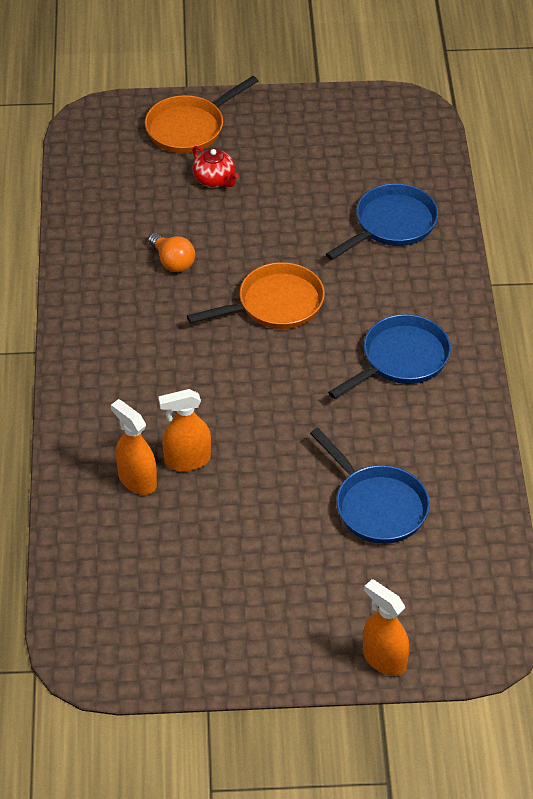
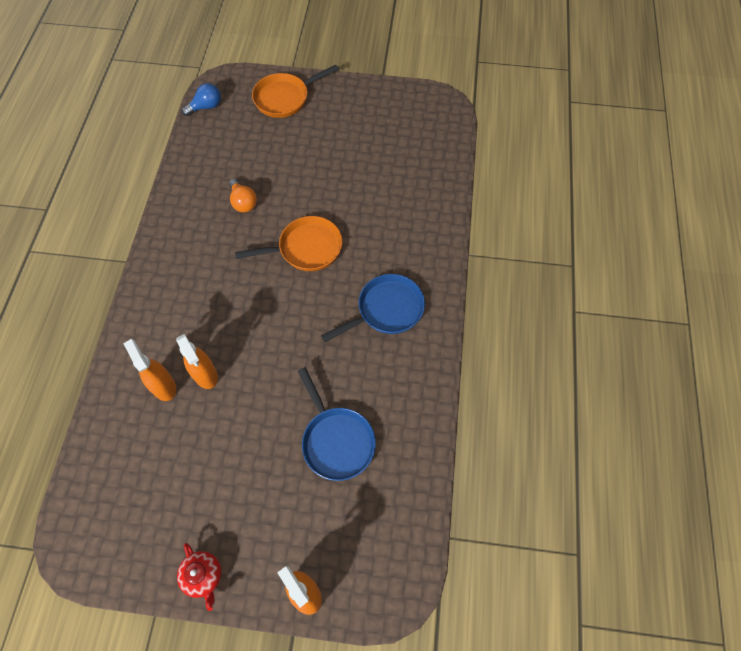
camera: 10 degrees right, 15 degrees up
orange spray bottle [158,389,211,471] -> orange spray bottle turned 120 degrees counterclockwise [176,334,218,389]
red teapot [192,146,239,187] -> red teapot moved to [177,543,221,611]
blue pan [326,183,438,260] -> none
none -> blue light bulb [182,83,221,116]

